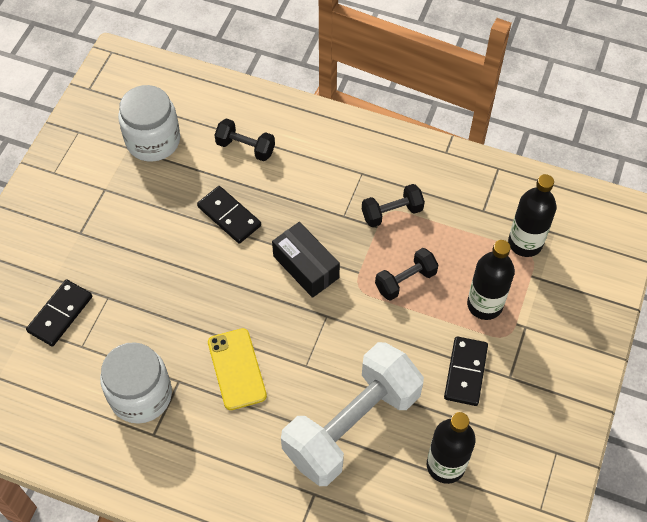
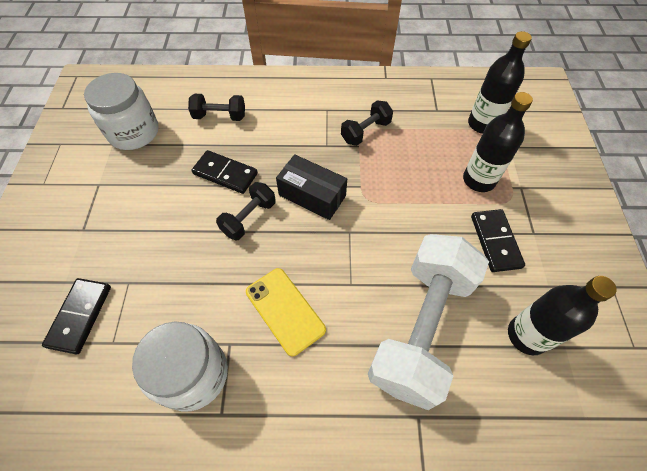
camera: 20 degrees left, 0 degrees up
black dumbbell [375,248,438,301] -> black dumbbell moved to [216,182,276,240]

